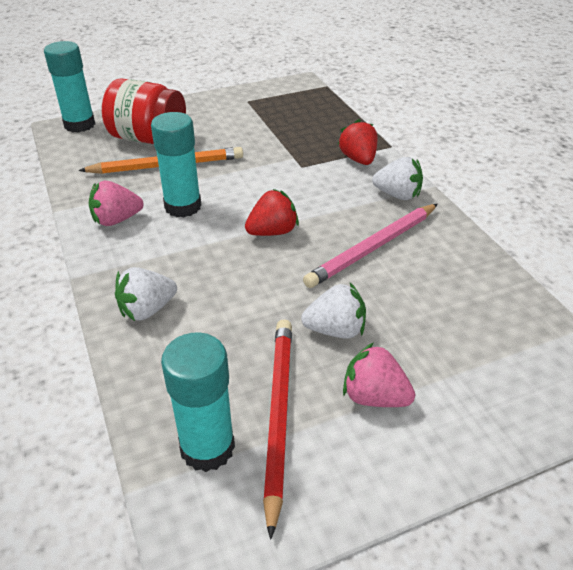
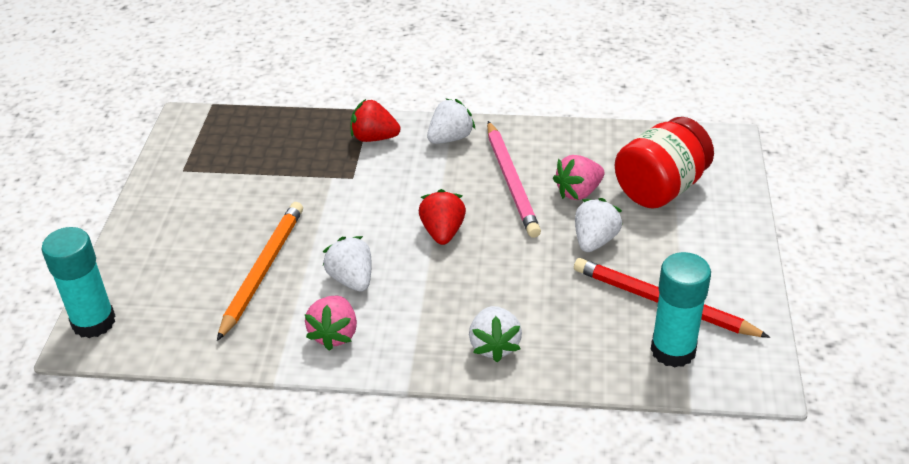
camera: 60 degrees left, 0 degrees up
red jar [102,78,186,144] -> red jar moved to [615,117,714,209]
turquoise glue stick [151,112,201,217] -> white strawberry [323,236,372,291]
pink strawberry [343,343,415,407] -> pink strawberry moved to [553,155,604,200]

